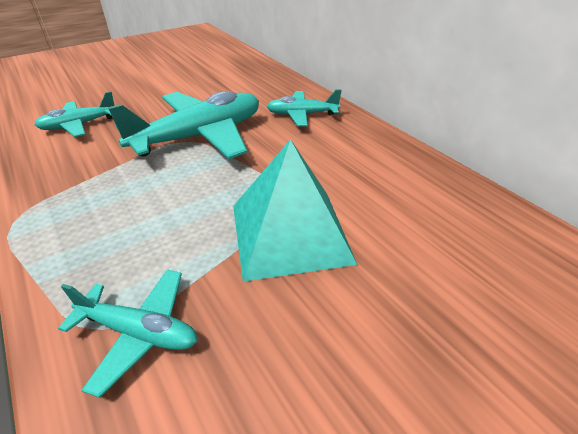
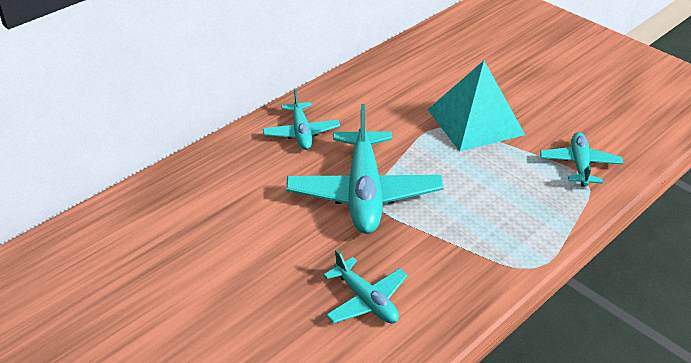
camera: 100 degrees left, 0 degrees up
turquoise plane [108,91,259,159] -> turquoise plane turned 135 degrees counterclockwise [286,104,444,234]

